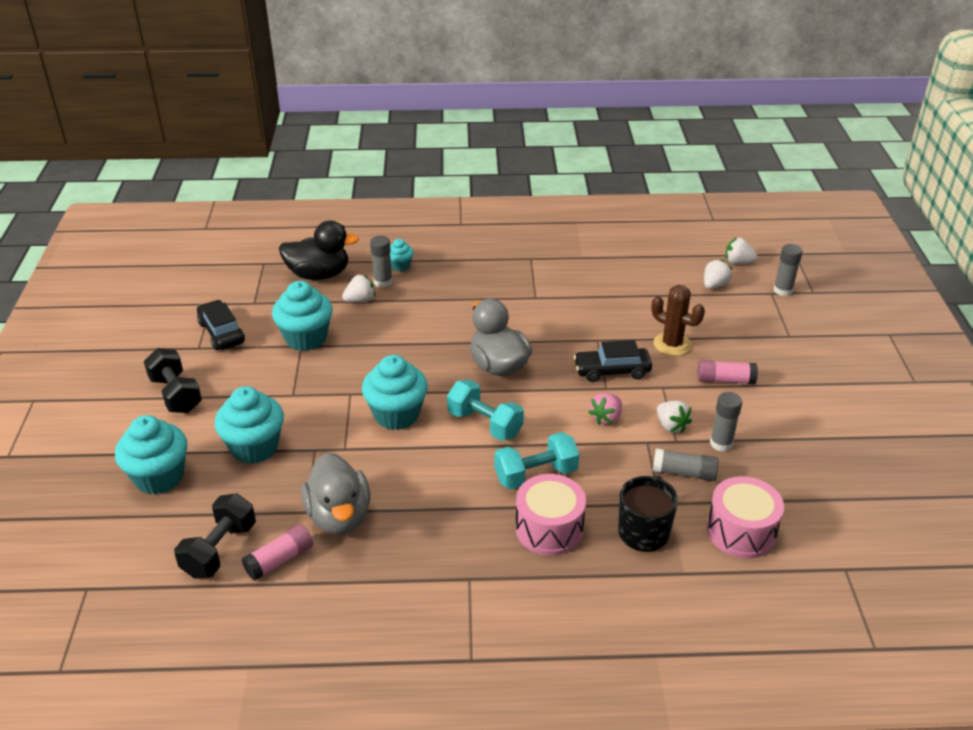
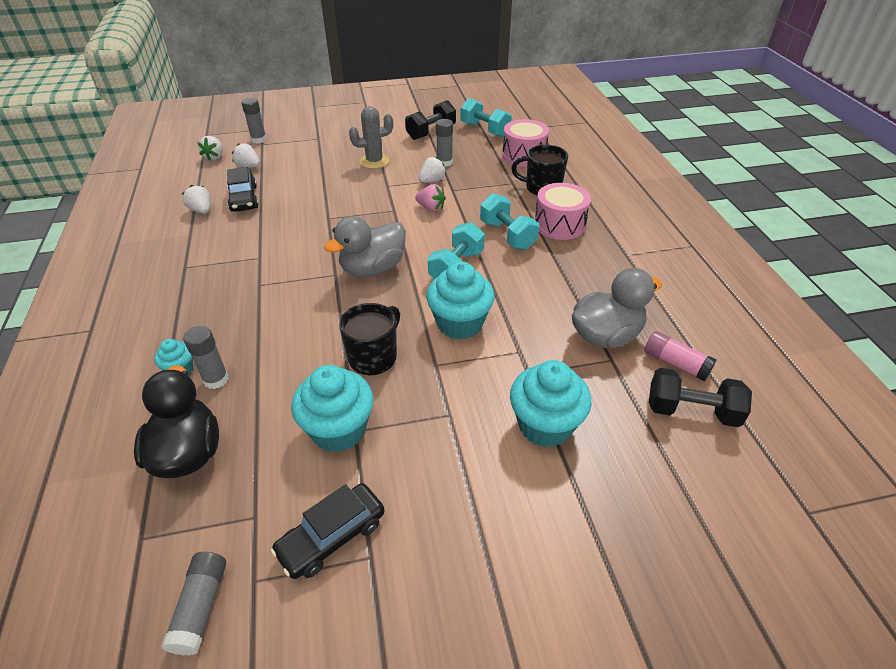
camera: 100 degrees left, 5 degrees up
turquoise cupcake [115,415,187,495] -> none
black dumbbell [144,348,202,413] -> black dumbbell moved to [405,100,456,140]
white strawberry [342,274,376,303] -> white strawberry moved to [182,185,210,214]
black car [574,340,652,382] -> black car moved to [227,167,259,212]
brown cactus [651,285,705,356] -> none
grey glue stick [653,448,718,481] -> grey glue stick moved to [162,552,226,656]
pink glue stick [697,360,758,384] -> grey cactus [349,106,393,169]
none -> black mug [339,303,400,375]
none -> turquoise dumbbell [460,98,512,137]

